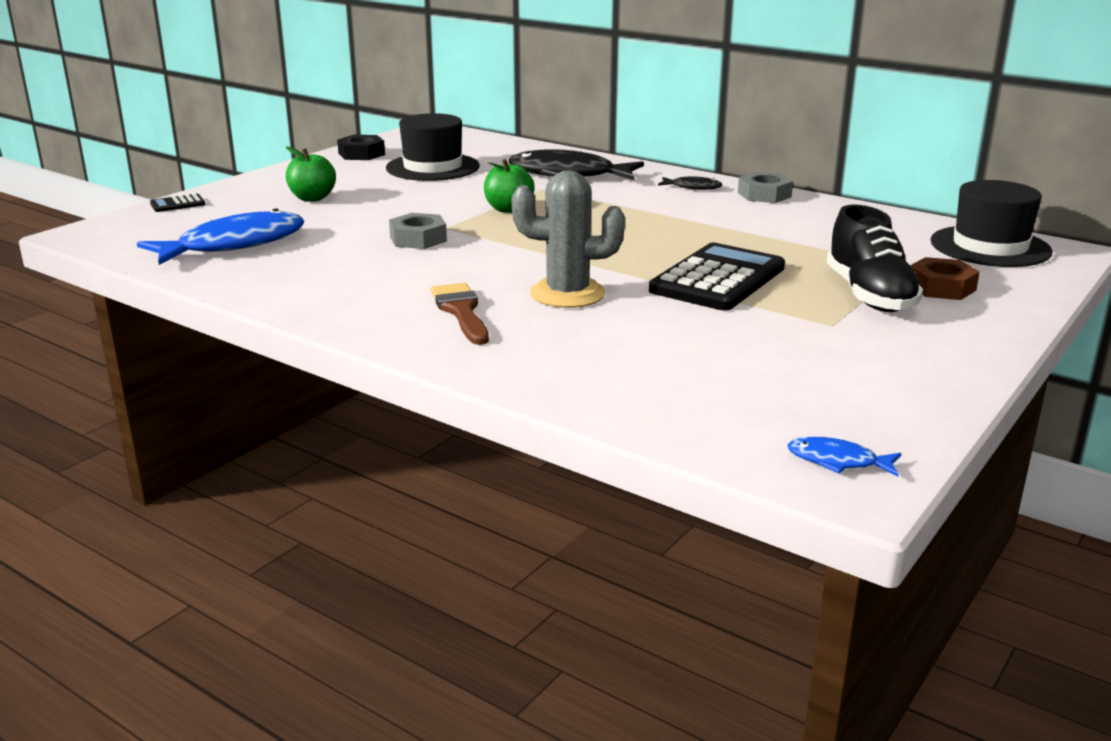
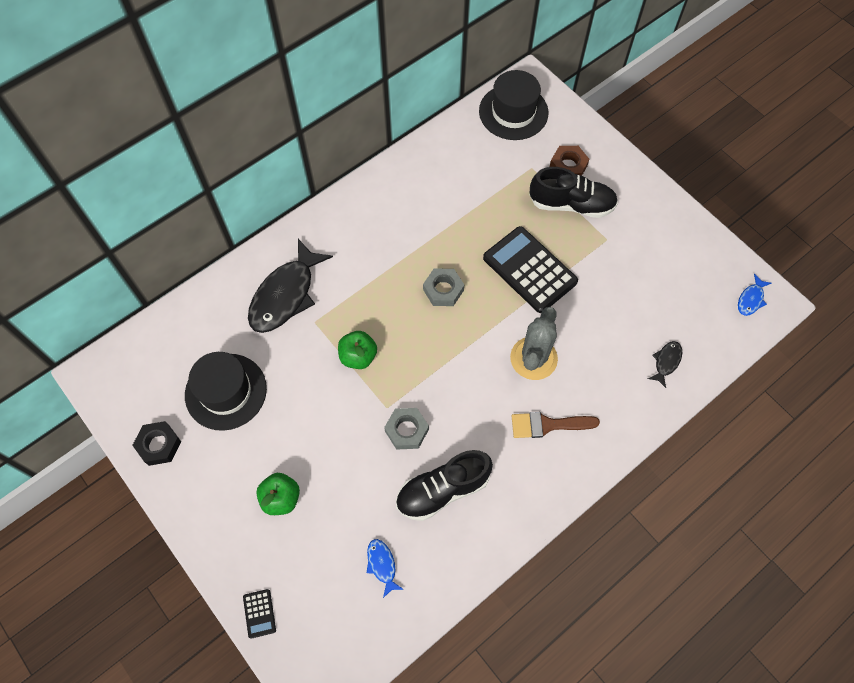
camera: 75 degrees left, 40 degrees up
blue fish [137,208,304,265] -> blue fish [367,539,404,598], size x0.45
black fish [658,176,722,190] -> black fish moved to [648,341,682,388]
grey nut [738,172,793,203] -> grey nut moved to [423,268,464,306]
none -> black shoe [396,450,493,521]

